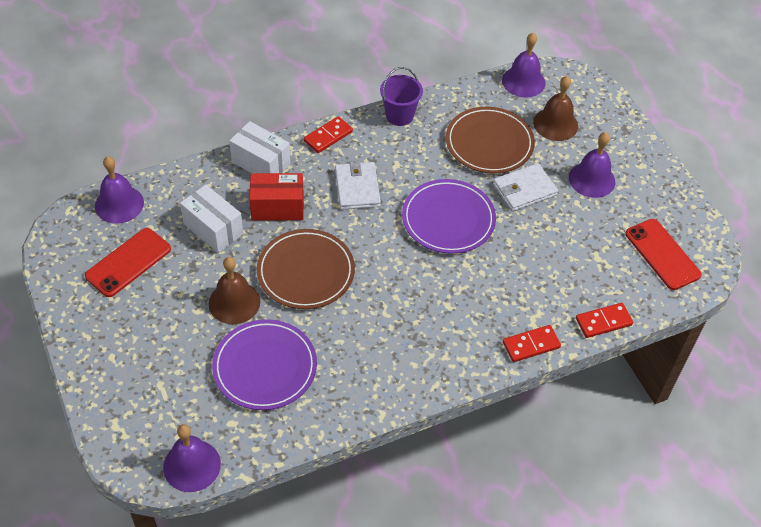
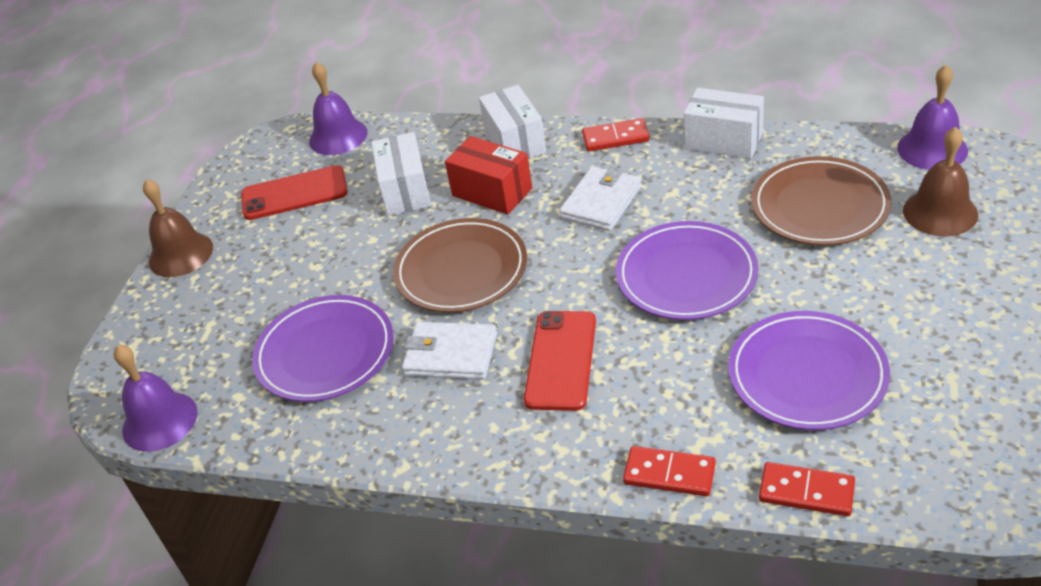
camera: 45 degrees right, 10 degrees down
brown bell [209,257,260,324] -> brown bell moved to [143,179,213,277]
purple bucket [380,67,423,126] -> white box [684,88,764,159]
white wallet [493,163,558,212] -> white wallet moved to [402,322,497,380]
purple bell [569,132,615,198] -> none
red phone [625,219,702,290] -> red phone moved to [524,311,596,411]
none -> purple plate [728,311,890,430]

